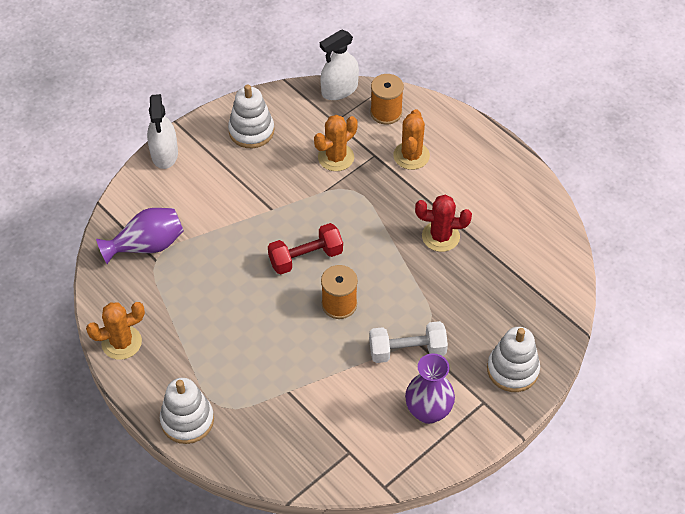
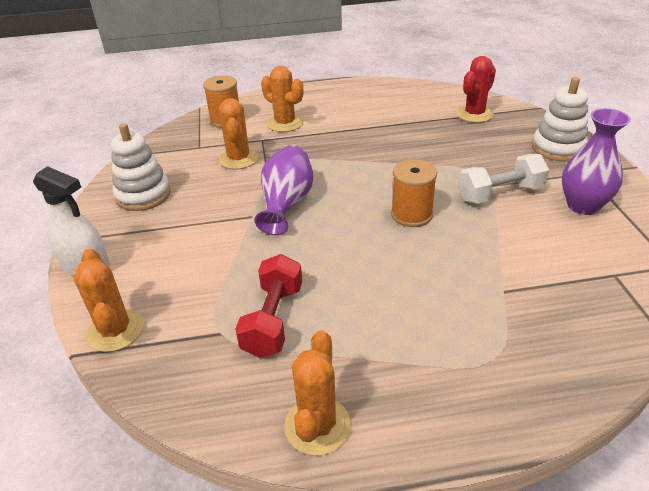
camera: 55 degrees left, 15 degrees down
purple vase [96,208,184,264] -> purple vase moved to [254,145,313,235]
white stacking toy [160,378,214,444] -> none
red dumbbell [268,223,343,275] -> red dumbbell moved to [235,254,302,358]
white spray bottle [320,30,359,100] -> none
white dumbbell [369,321,448,363] -> white dumbbell turned 45 degrees clockwise [458,154,549,204]
red cactus [415,195,472,252] -> red cactus moved to [456,56,496,123]
none -> orange cactus [74,249,144,352]

